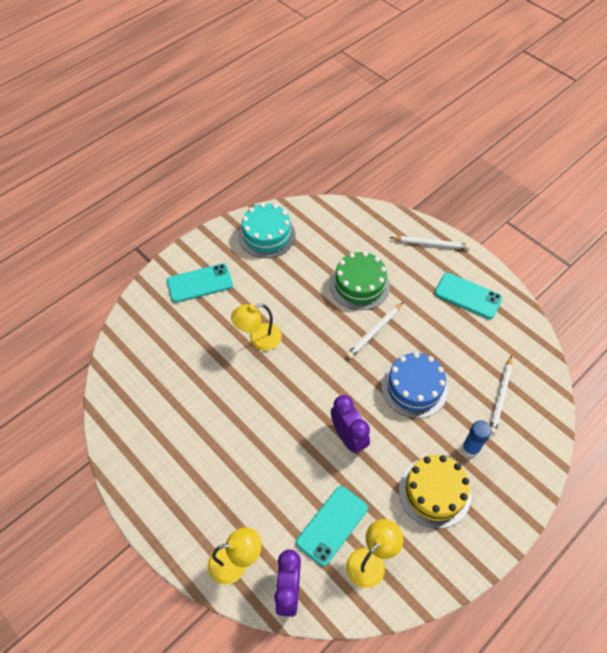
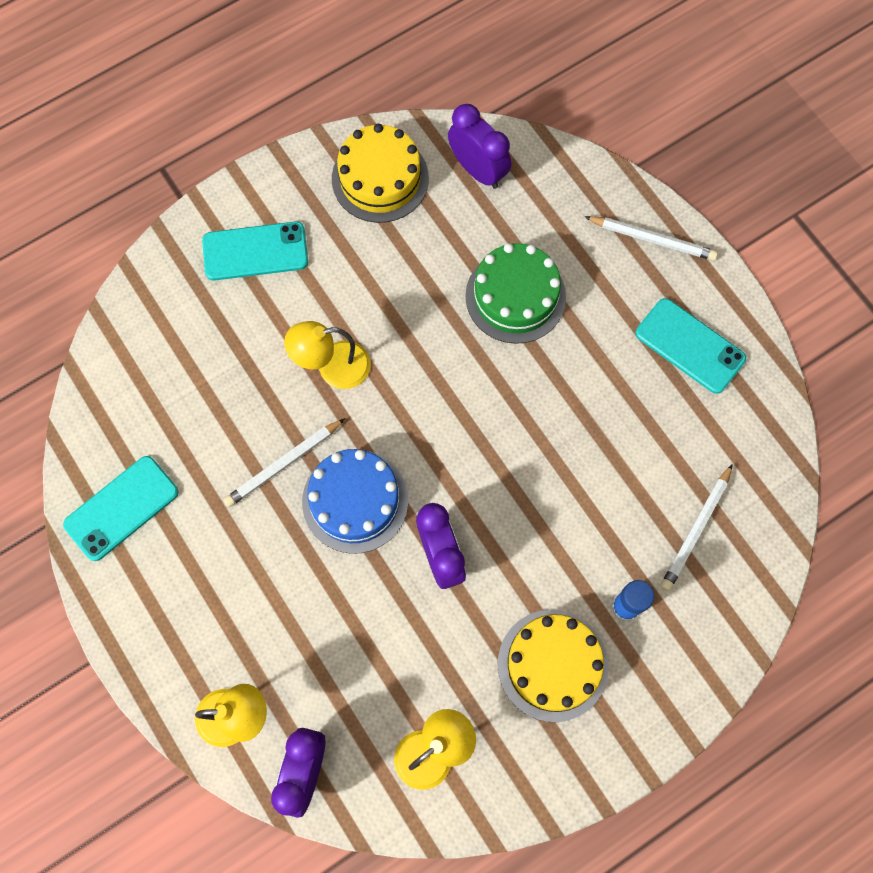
camera: 10 degrees right, 15 degrees up
turquoise cake [238,203,295,258] -> yellow cake [332,124,429,223]
turquoise phone [296,486,368,566] -> turquoise phone moved to [63,456,179,561]
white pencil [346,302,403,359] -> white pencil moved to [223,418,345,507]
blue cake [381,352,448,418] -> blue cake moved to [302,449,408,554]
none -> purple clock [448,104,511,189]

